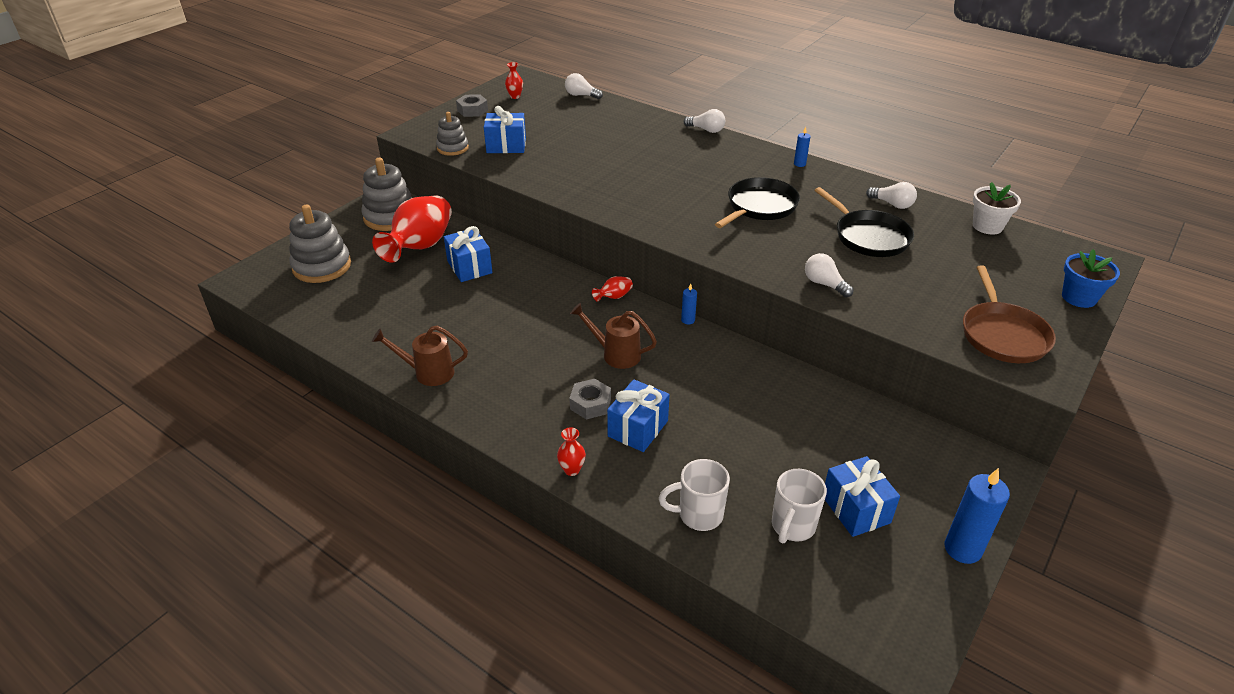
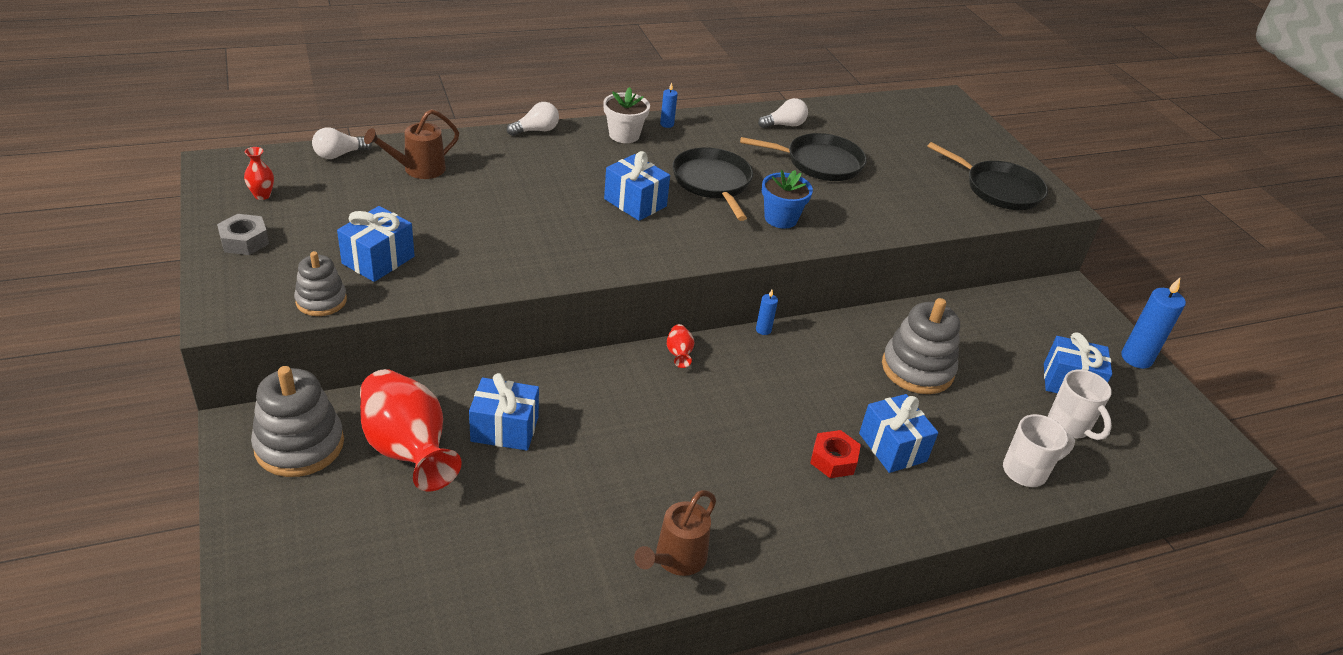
camera: 60 degrees left, 0 degrees up
grey stacking toy [289,204,351,283] -> grey stacking toy moved to [882,298,960,394]
red vase [557,427,586,476] -> none
brown watering can [570,303,657,369] -> brown watering can moved to [364,109,459,179]
grey nut [570,379,611,419] -> red nut [810,430,861,478]
white mug [659,459,730,531] -> white mug turned 135 degrees counterclockwise [1003,414,1075,487]
white light bulb [805,253,854,297] -> none
brown pan [963,265,1056,363] -> black pan [927,142,1048,210]
white flower pot [973,182,1021,234] -> white flower pot moved to [603,87,650,143]
blue flower pot [1062,249,1120,308] -> blue flower pot moved to [762,170,813,228]
none -> blue gift [604,151,670,221]

